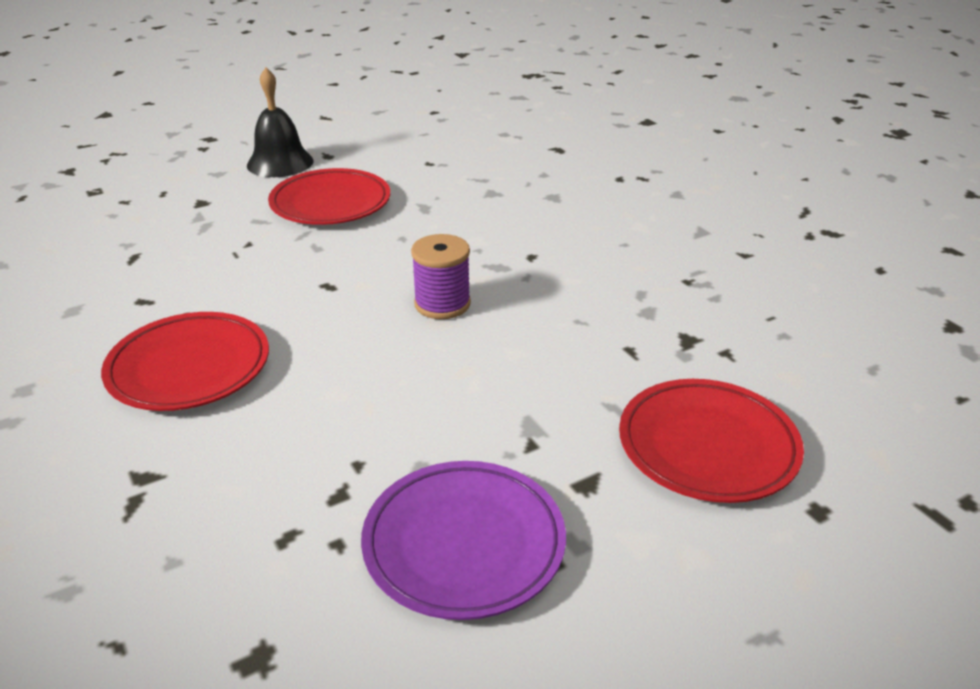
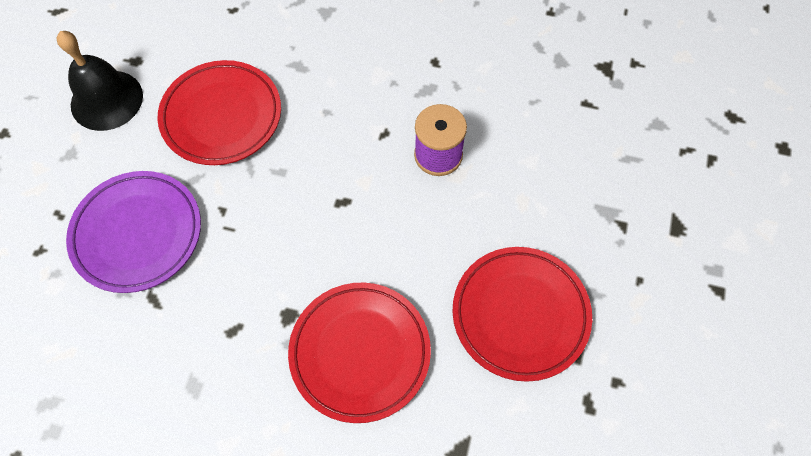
camera: 45 degrees left, 30 degrees up
purple plate [361,461,566,620] -> purple plate moved to [66,171,201,293]
red plate [619,379,804,503] -> red plate moved to [452,247,592,382]

